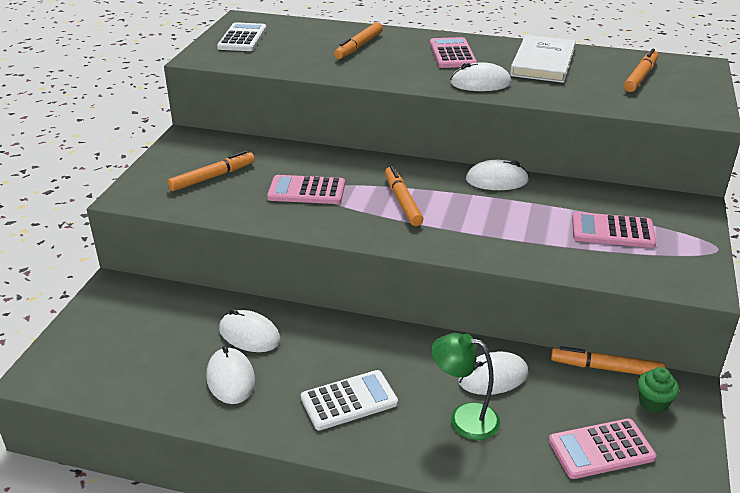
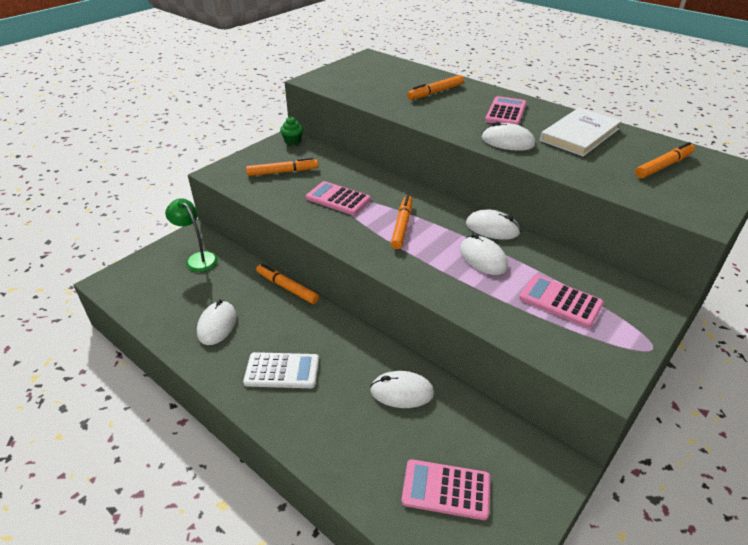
camera: 25 degrees right, 5 degrees up
white calculator [217,22,267,51] -> none
white mouse [219,309,281,352] -> white mouse moved to [460,233,508,275]
green lamp [431,333,500,440] -> green lamp moved to [165,198,218,272]
orange marker [551,346,665,375] -> orange marker moved to [256,264,319,304]
green cupcake [637,367,679,413] -> green cupcake moved to [280,117,303,145]

